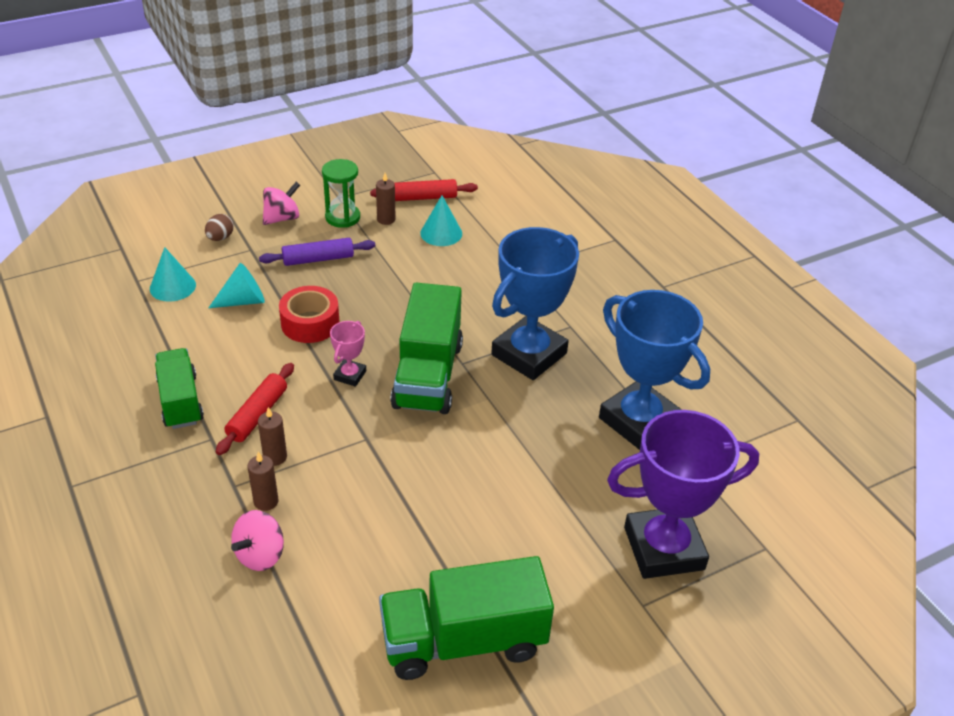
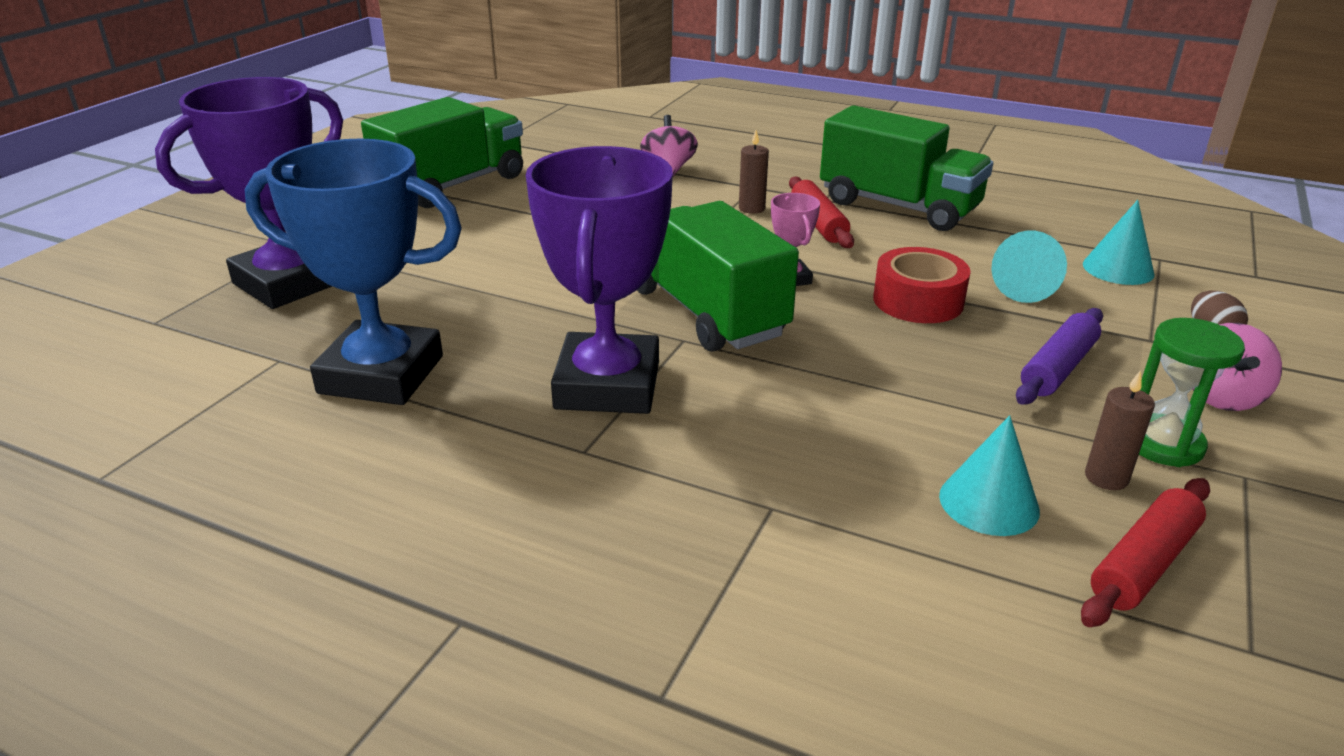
camera: 145 degrees right, 10 degrees down
green truck [155,348,204,429] -> green truck [820,105,993,231], size x1.54
brown candle [248,452,278,511] -> none
blue trophy [491,227,579,380] -> purple trophy [526,146,673,414]

